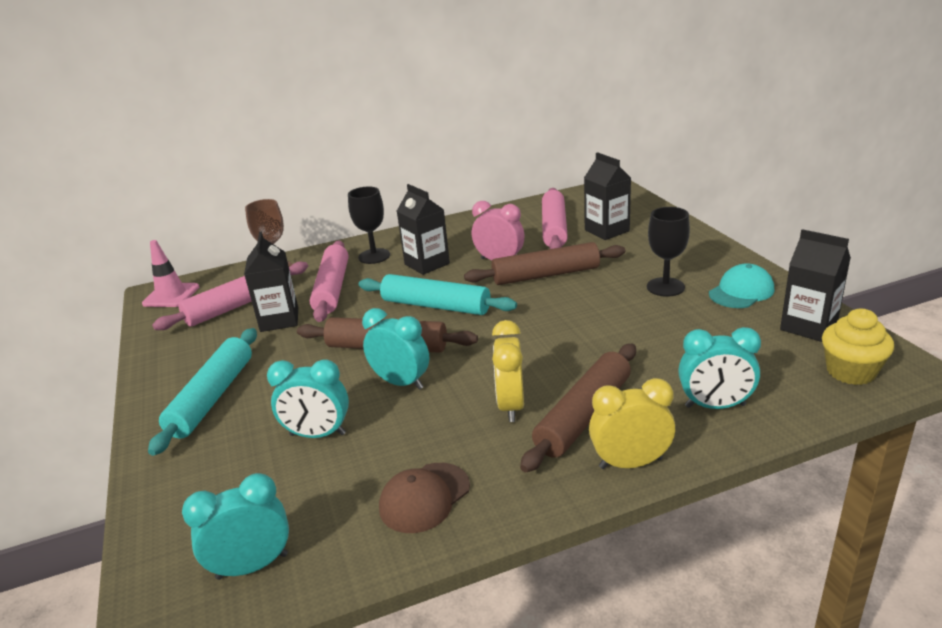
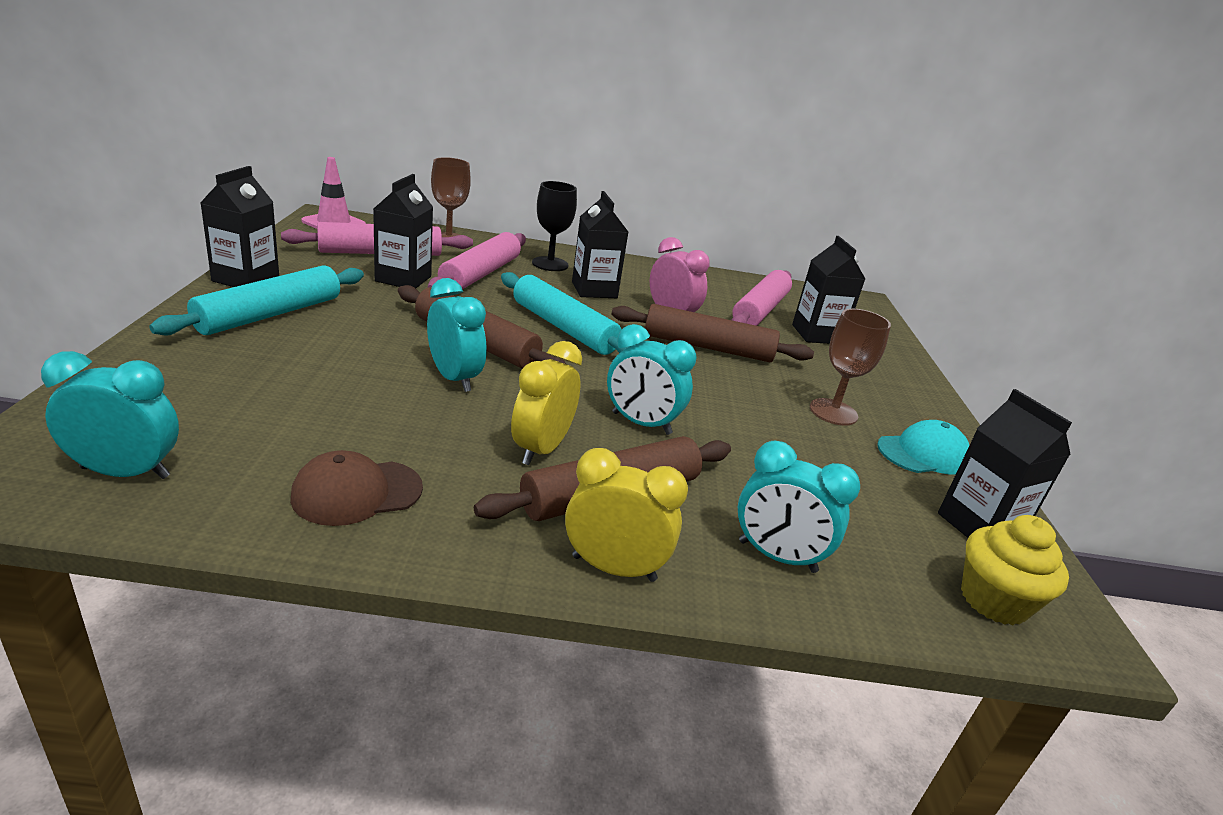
camera: 15 degrees right, 0 degrees up
turquoise clock [267,359,349,438] -> turquoise clock moved to [607,324,696,435]
black goblet [647,207,690,297] -> brown goblet [810,309,891,426]
none -> black carton [200,166,279,287]

